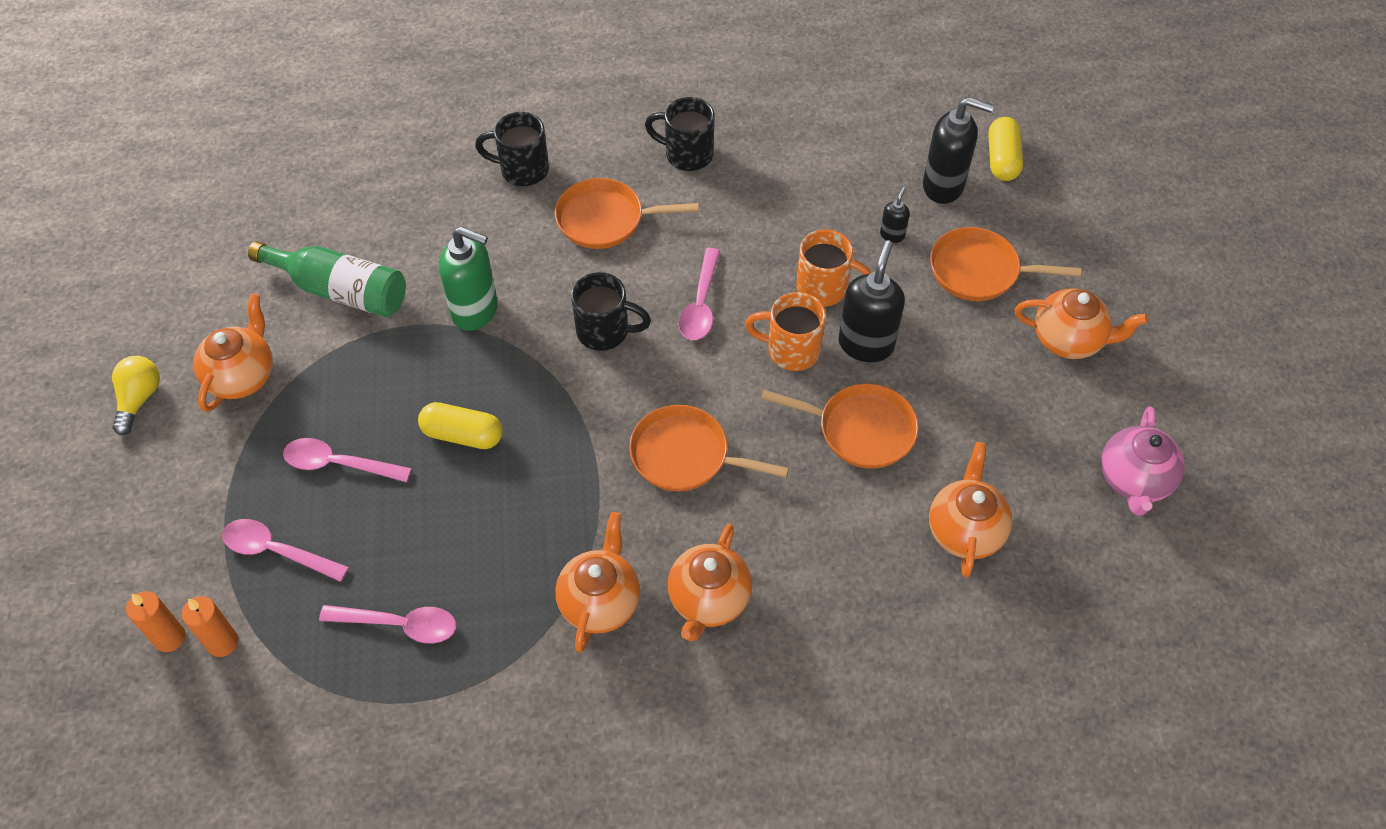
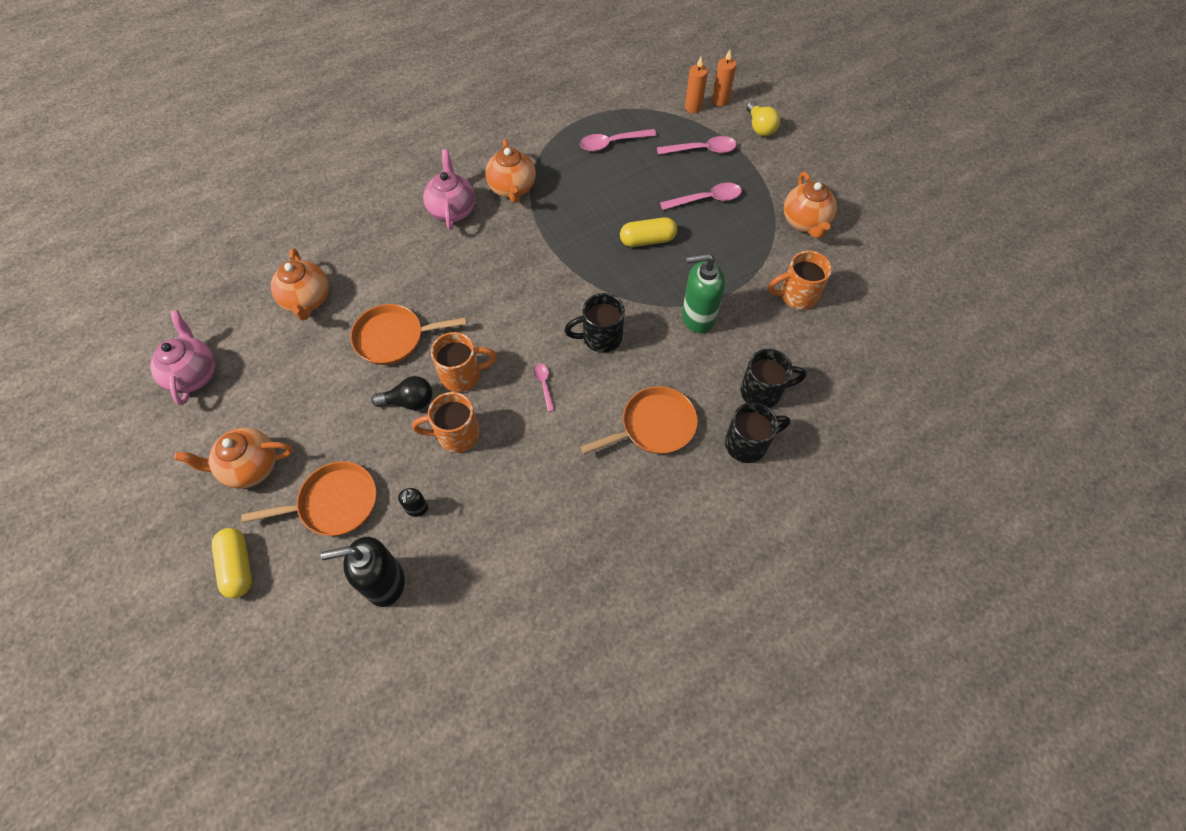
camera: 155 degrees right, 5 degrees up
yellow light bulb [112,356,160,435] -> yellow light bulb moved to [747,101,780,136]
green bottle [248,241,406,317] -> orange mug [768,251,832,310]
orange pan [629,405,789,491] -> none
black mug [645,97,715,171] -> black mug moved to [740,349,806,408]
orange teapot [668,524,752,641] -> pink teapot [423,149,475,230]
pink spoon [678,248,720,340] -> pink spoon [534,363,554,412], size x0.57
black soap dispenser [838,241,905,362] -> black light bulb [372,376,432,410]
yellow capsule [988,117,1023,181] -> yellow capsule moved to [212,528,252,598]

